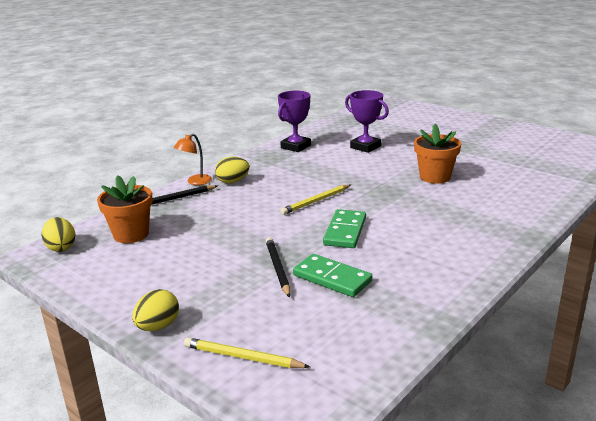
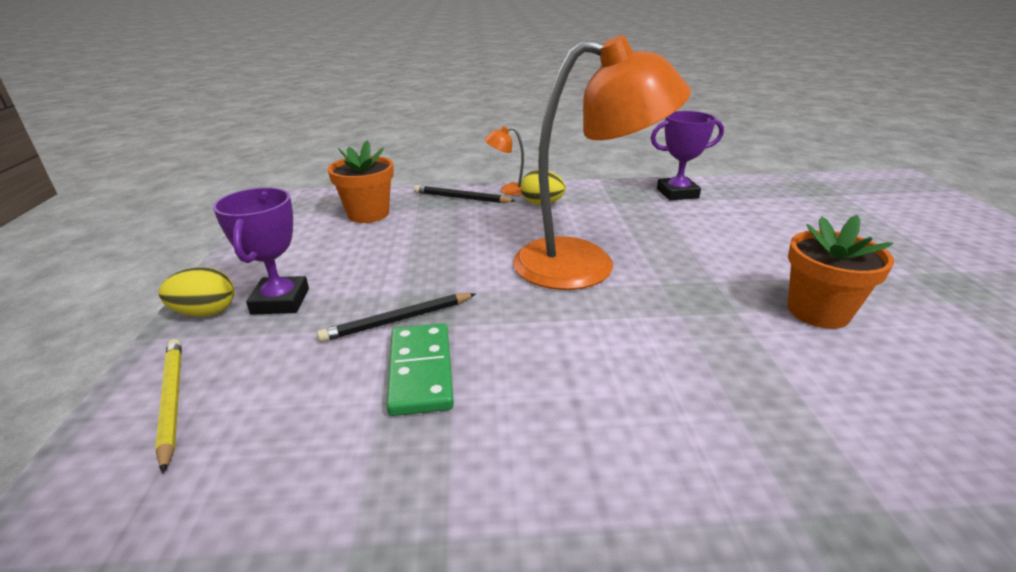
camera: 45 degrees right, 5 degrees up
yellow egg [42,217,76,252] -> none
black pencil [266,238,290,298] -> black pencil turned 150 degrees counterclockwise [317,293,476,342]
yellow pencil [280,184,351,215] -> orange lamp [513,35,691,290]
green domino [323,209,366,248] -> none
purple trophy [345,90,389,153] -> purple trophy moved to [213,187,309,315]

